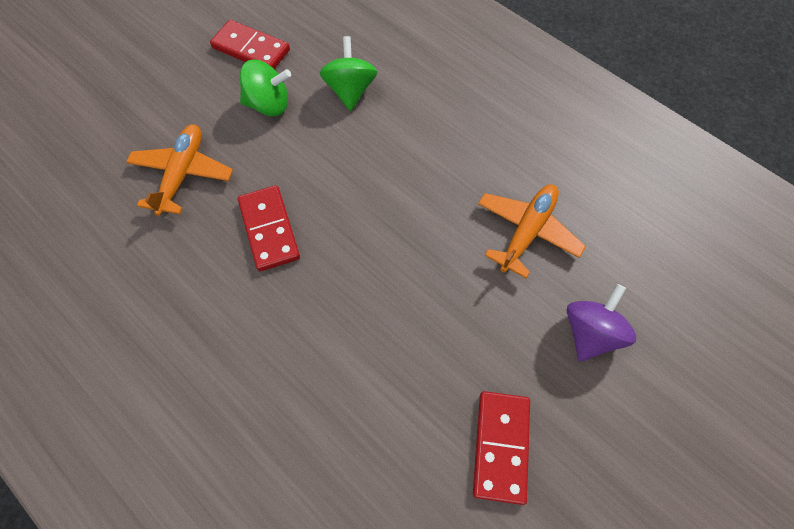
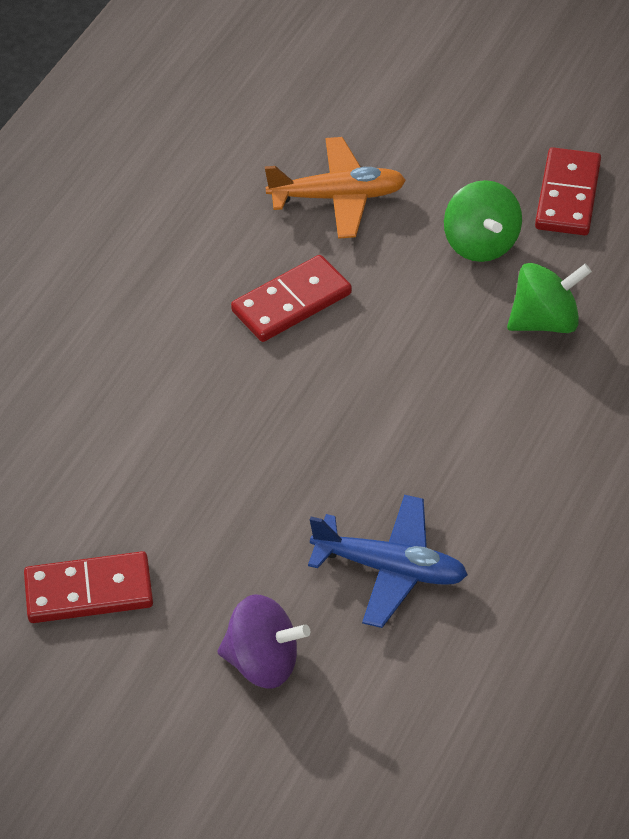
camera: 75 degrees right, 15 degrees down
orange plane [478,184,586,278] -> blue plane [308,495,468,628]

